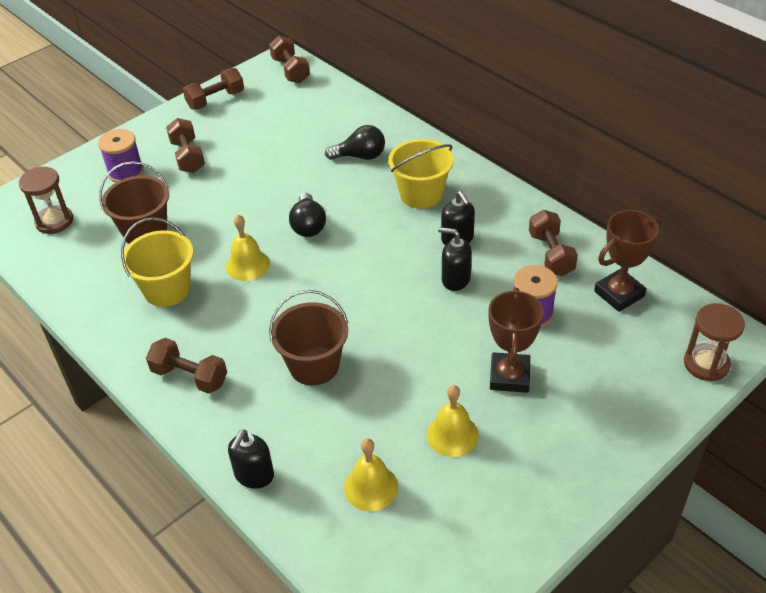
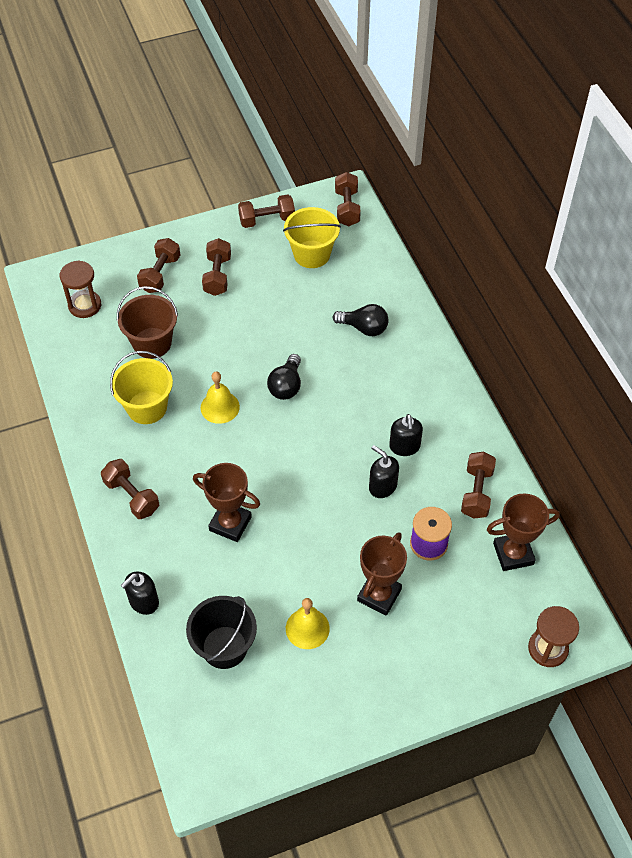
camera: 20 degrees right, 10 degrees up
purple spool [98,129,144,183] -> brown dumbbell [137,238,180,293]
brown bucket [269,290,348,385] -> brown trophy [193,463,260,542]
yellow bell [344,438,398,511] -> black bucket [186,596,257,669]
yellow bucket [388,139,454,209] -> yellow bucket moved to [283,207,341,268]

